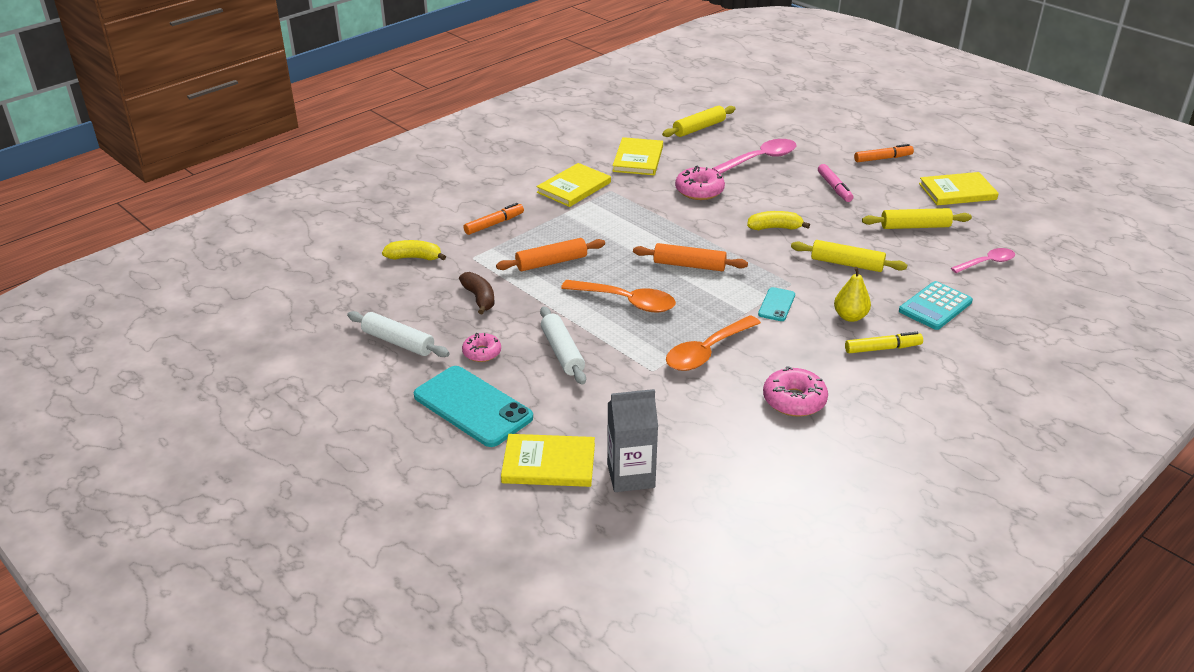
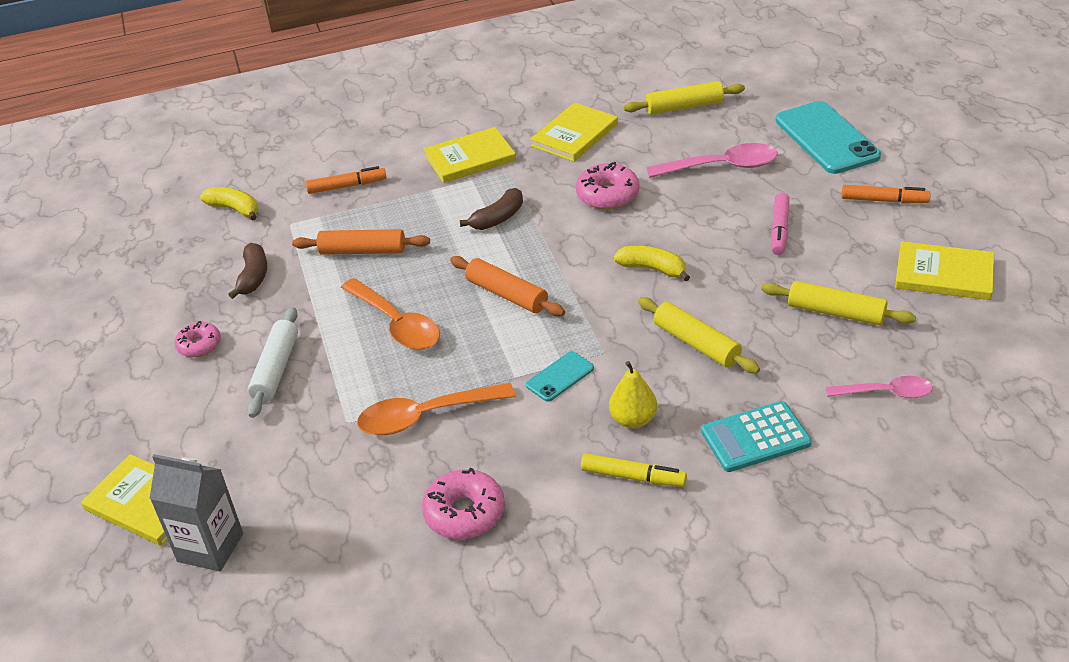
camera: 30 degrees right, 5 degrees up
white rolling pin [347,311,450,357] -> none
turquoise phone [414,366,533,447] -> turquoise phone moved to [775,101,881,174]
none -> brown banana [460,188,523,230]

